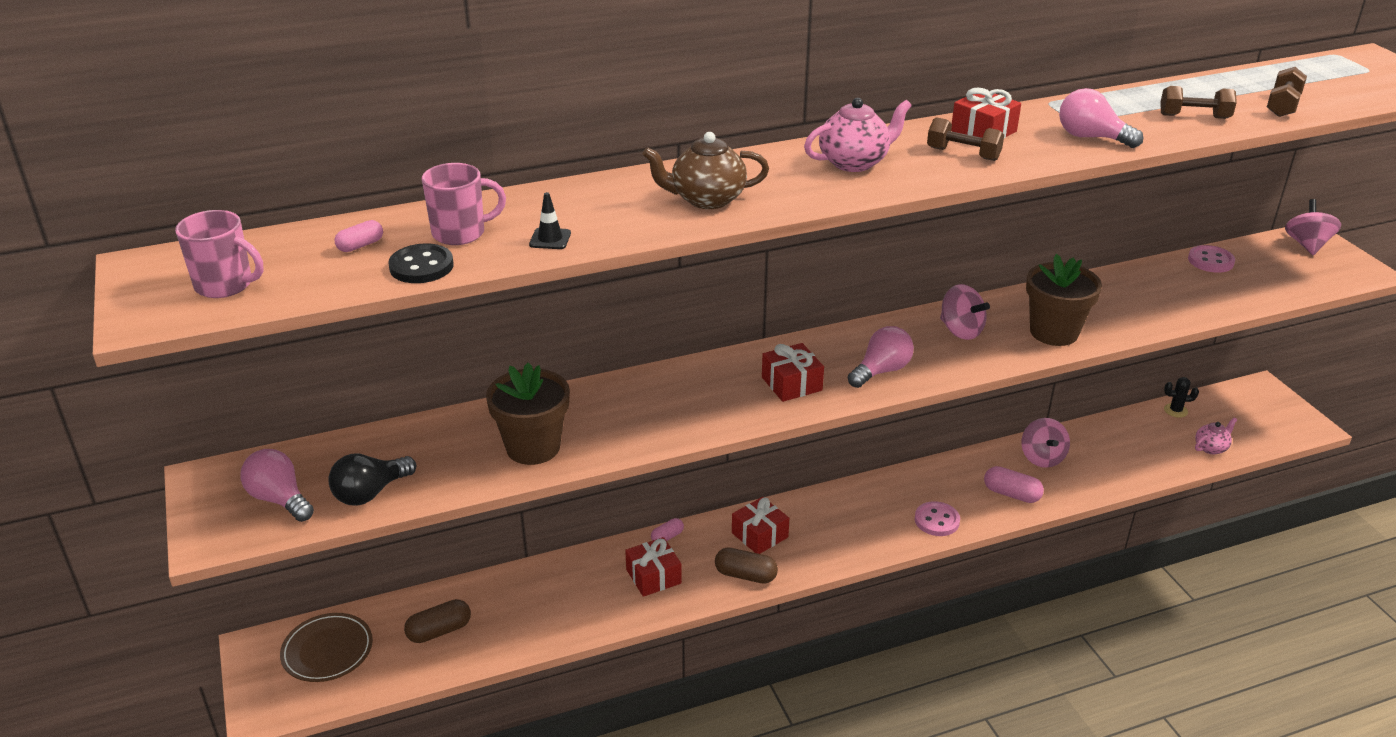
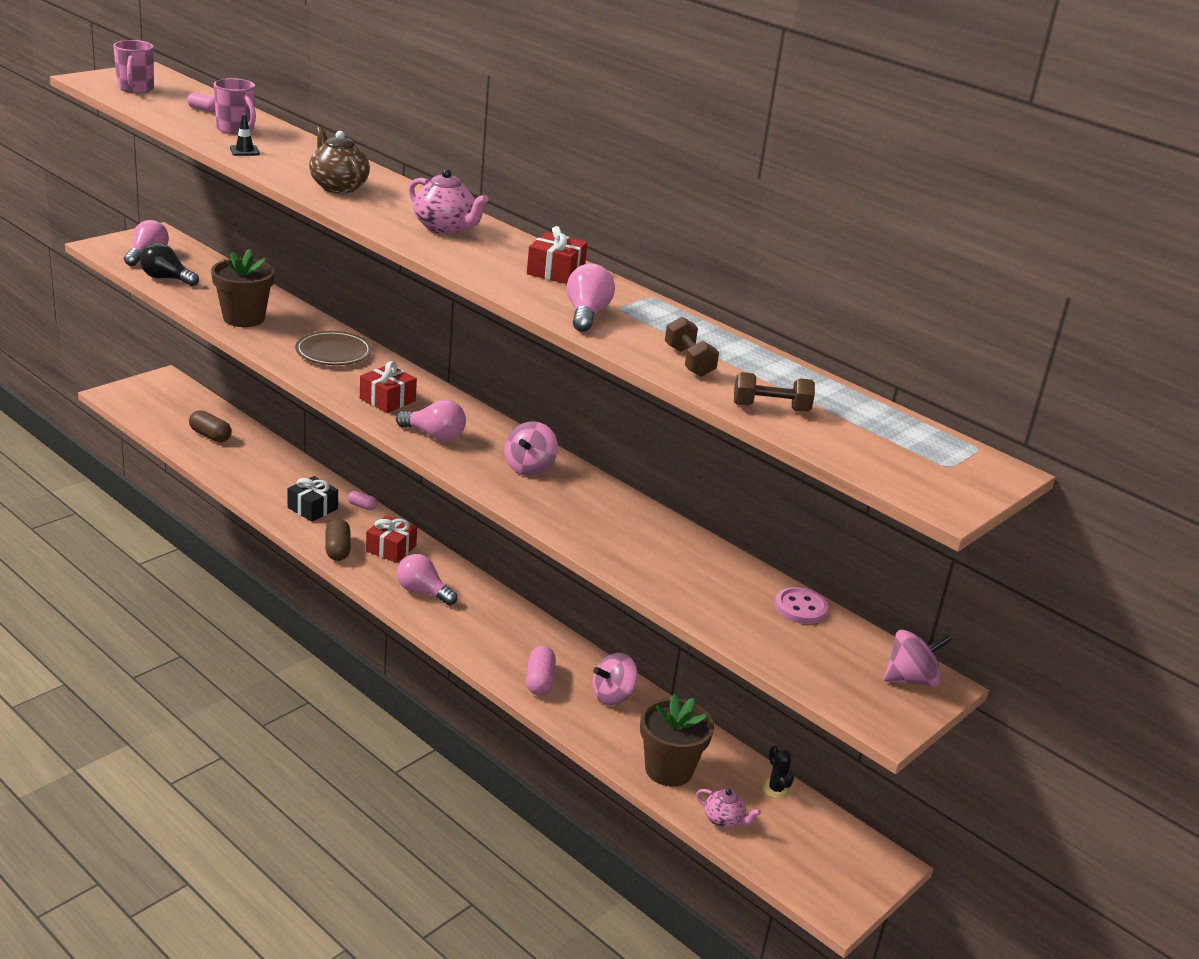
camera: 60 degrees right, 5 degrees down
brown plate [280,613,373,682] -> brown plate moved to [295,331,372,365]
black button [388,243,453,283] -> none
red gift [625,537,682,597] -> black gift [287,476,338,522]
pink button [915,501,960,536] -> none
brown dumbbell [927,117,1004,161] -> none
brown flower pot [1026,254,1102,346] -> brown flower pot moved to [640,694,714,787]
none -> pink light bulb [397,554,457,605]

